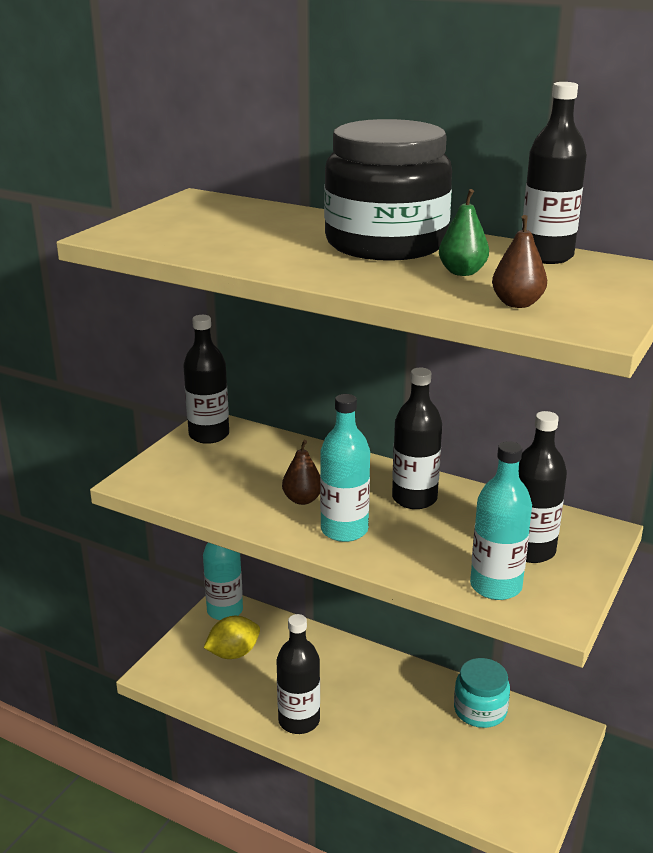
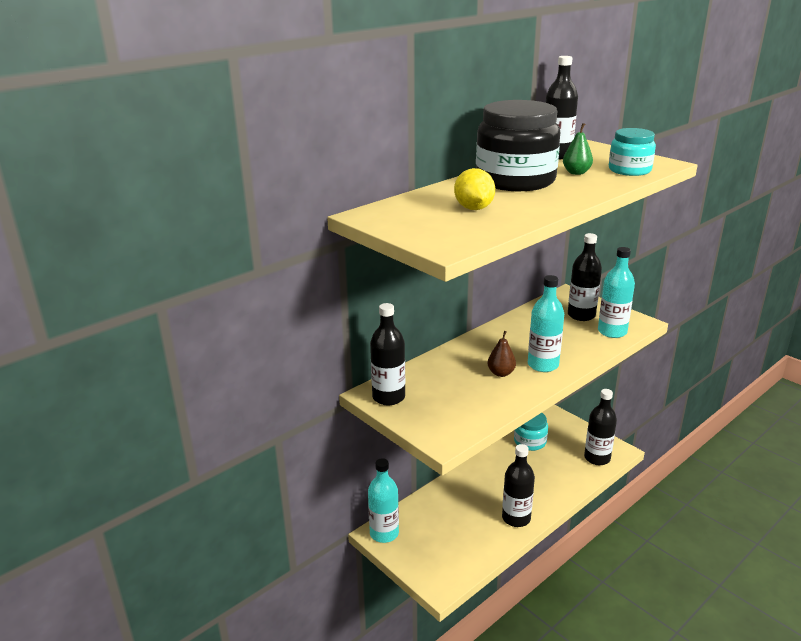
camera: 70 degrees left, 0 degrees up
yellow lemon [204,616,260,659] -> yellow lemon moved to [454,168,495,210]
black bottle [392,368,442,509] -> black bottle moved to [584,389,617,465]
brown pear [492,215,547,308] -> turquoise jar [609,128,656,176]

